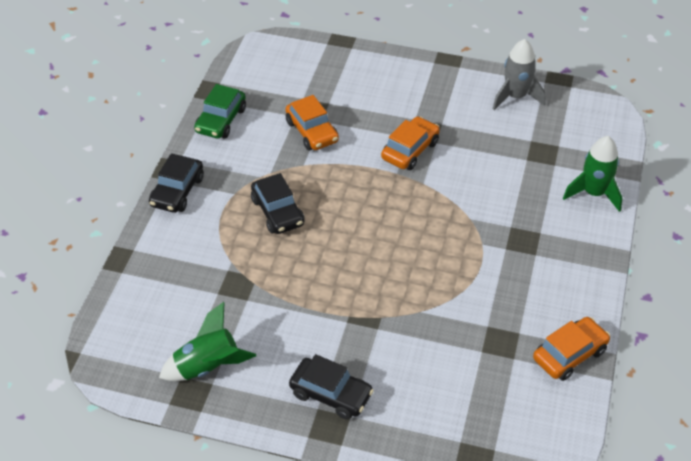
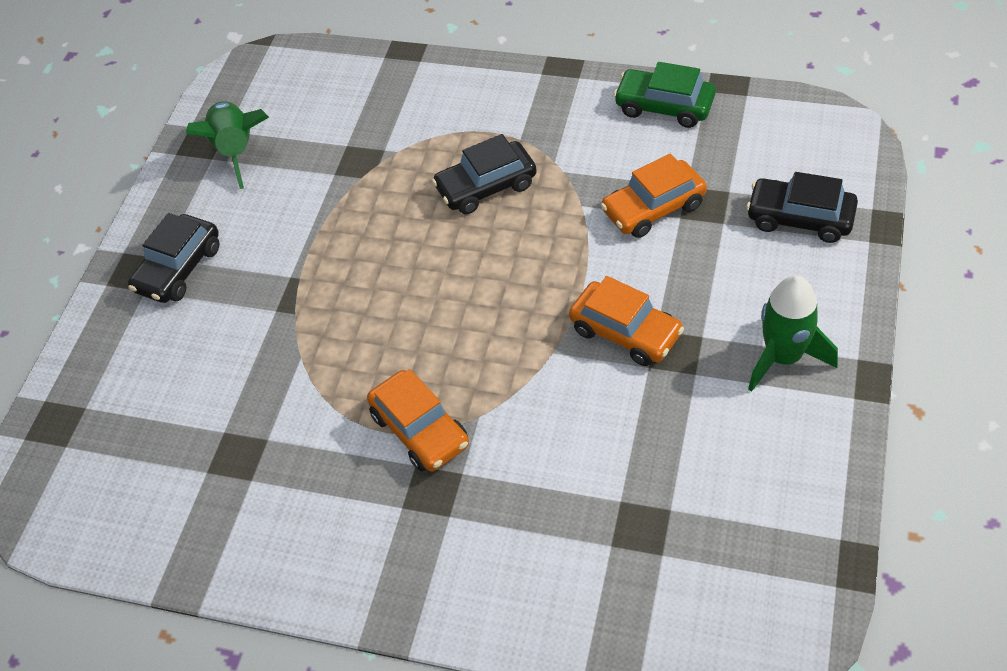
camera: 95 degrees right, 5 degrees up
black car [149,153,204,213] -> black car moved to [746,172,858,243]
grey rocket [493,39,545,110] -> none
orange car [533,317,610,381] -> orange car moved to [367,369,469,471]
green rocket [563,136,622,212] -> green rocket moved to [748,275,838,392]

